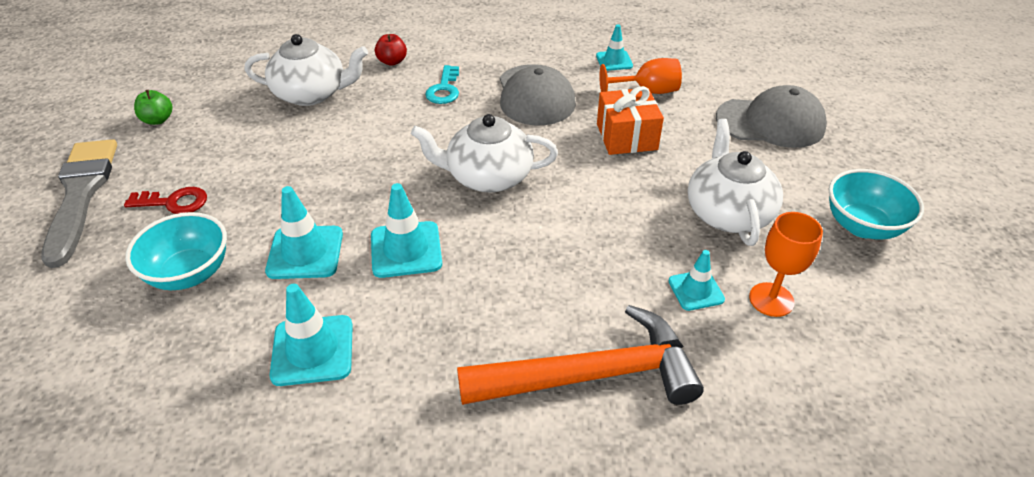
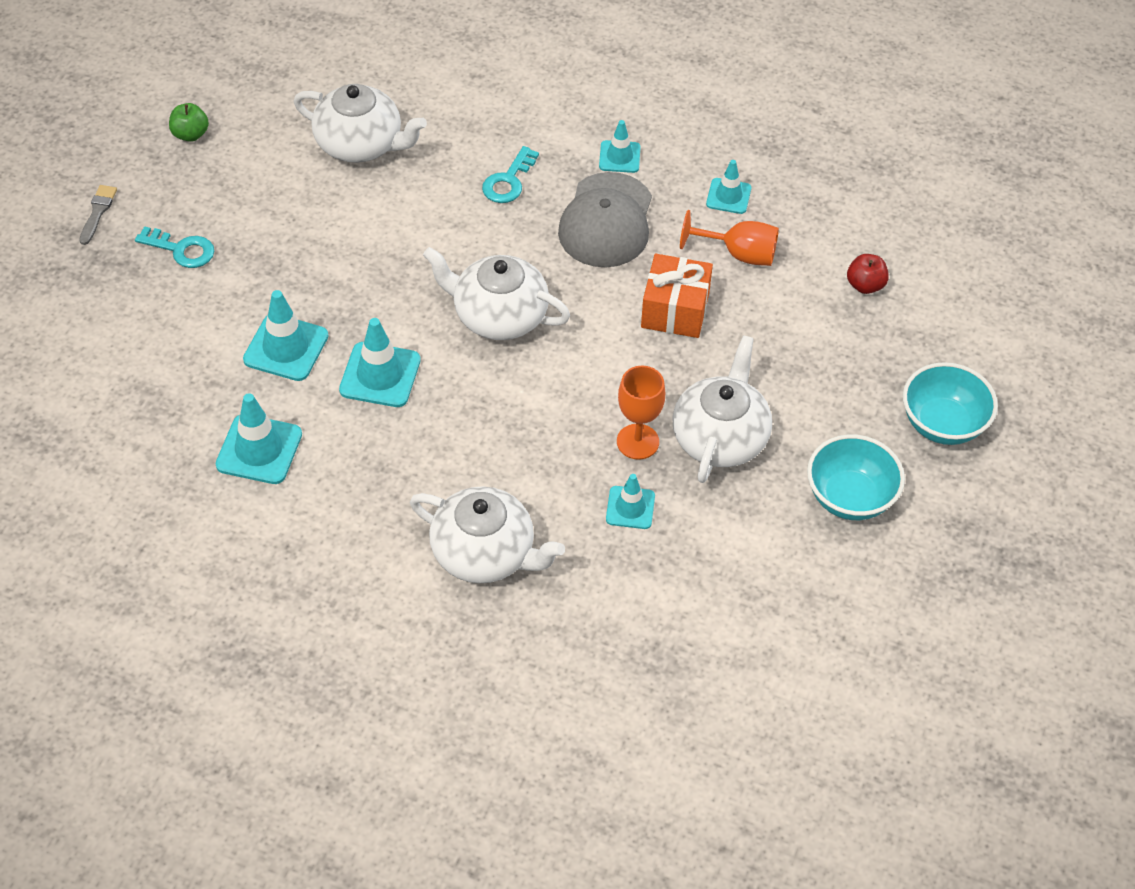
camera: 20 degrees right, 10 degrees up
grey brush [42,139,117,268] -> grey brush [79,185,117,245], size x0.41
red key [124,187,207,214] -> turquoise key [135,226,214,268]
turquoise bowl [125,212,227,290] -> turquoise bowl moved to [903,362,998,445]
red apple [375,34,407,66] -> red apple moved to [847,254,889,294]
orange hammer [457,305,704,405] -> white teapot [410,486,565,583]
grey cap [716,85,827,148] -> none
orange goblet [749,212,823,317] -> orange goblet moved to [617,366,665,460]
none -> turquoise traffic cone [599,120,641,173]

